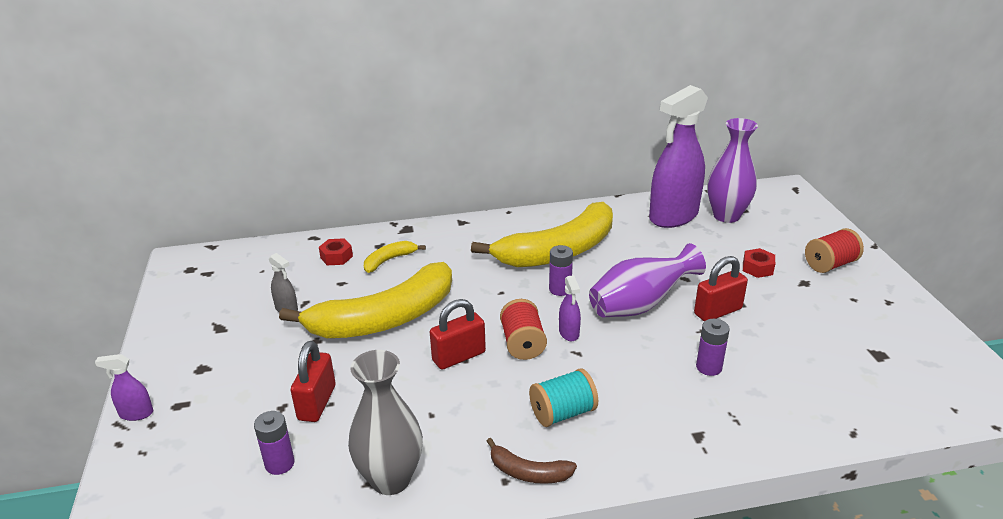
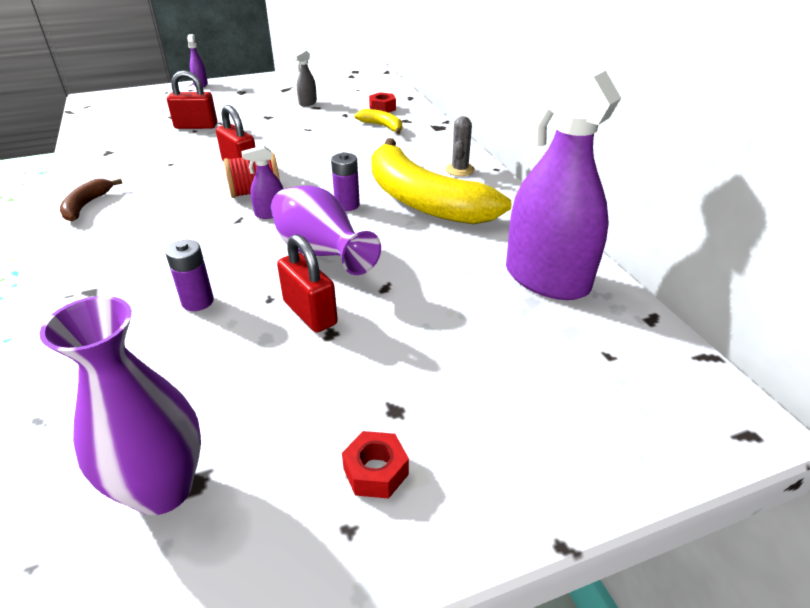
camera: 80 degrees right, 5 degrees up
purple battery [254,411,295,475] -> none
yellow banana [279,262,452,338] -> none
grey vase [348,350,423,495] -> none
turquoise spool [529,368,598,427] -> none
purple vase [707,118,758,223] -> purple vase moved to [39,296,201,515]
red nut [743,248,775,278] -> red nut moved to [342,431,409,499]
red spool [805,228,864,273] -> none
none -> grey cactus [446,116,475,176]

